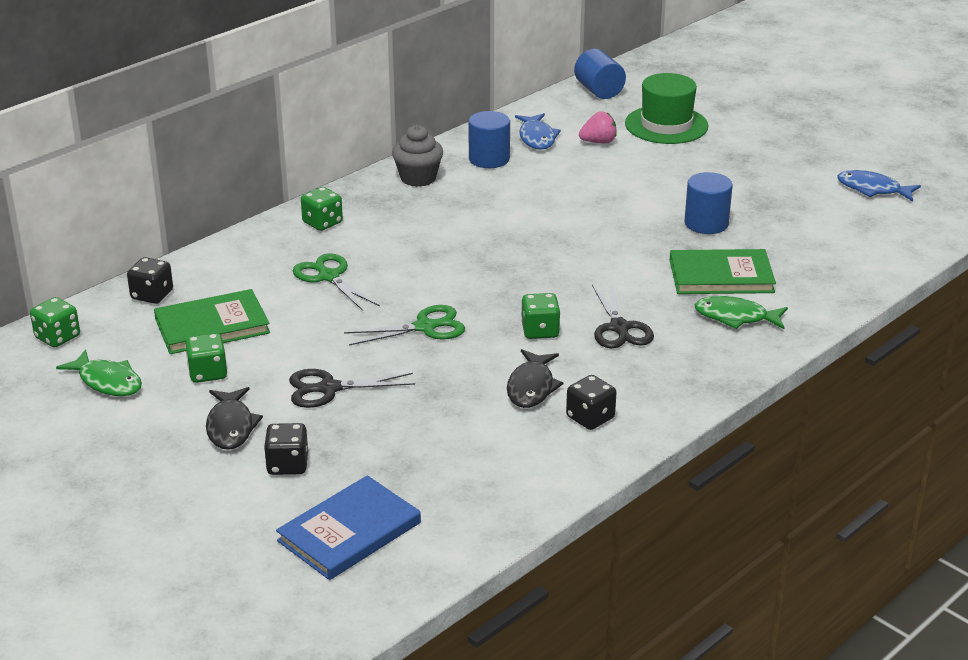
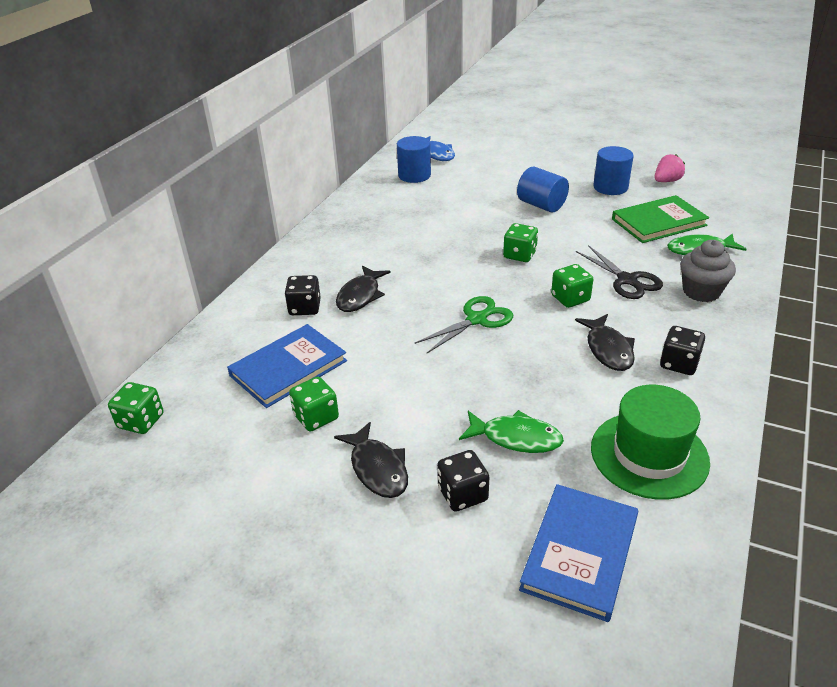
camera: 20 degrees left, 5 degrees up
green fish [56,349,142,396] -> green fish moved to [459,410,564,453]
black dice [127,257,173,304] -> black dice moved to [285,275,321,315]
green book [154,289,270,354] -> blue book [227,324,347,408]
black scissors [289,369,415,408] -> none
green scissors [293,253,380,311] -> black fish [336,266,390,312]
green dice [301,187,343,231] -> green dice moved to [503,223,538,262]
grey cupcake [392,125,443,187] -> grey cupcake moved to [680,240,736,302]
blue cylinder [574,49,626,99] -> blue cylinder moved to [517,167,569,212]
pink strawberry [579,112,617,144] -> pink strawberry moved to [654,154,685,182]
green hat [625,73,709,144] -> green hat moved to [591,385,710,500]
blue fish [837,170,921,202] -> none

